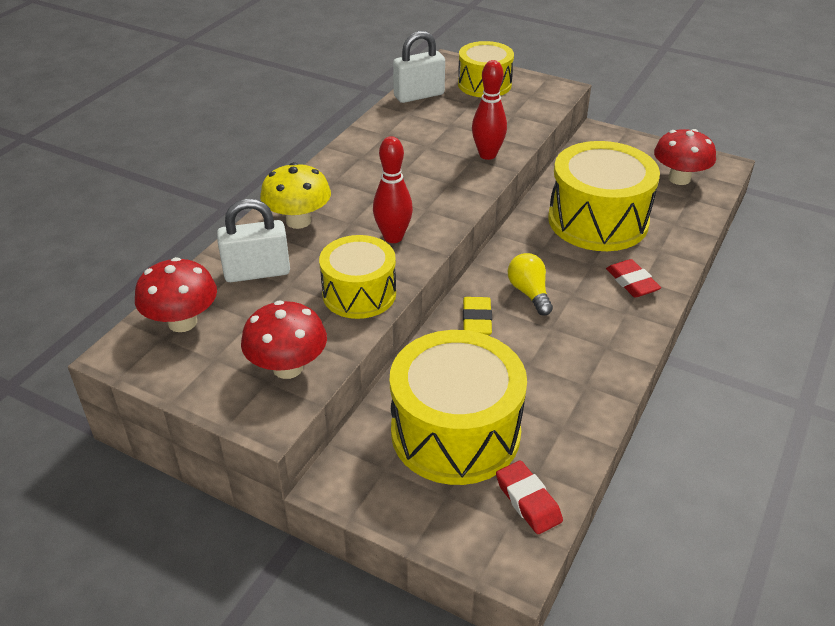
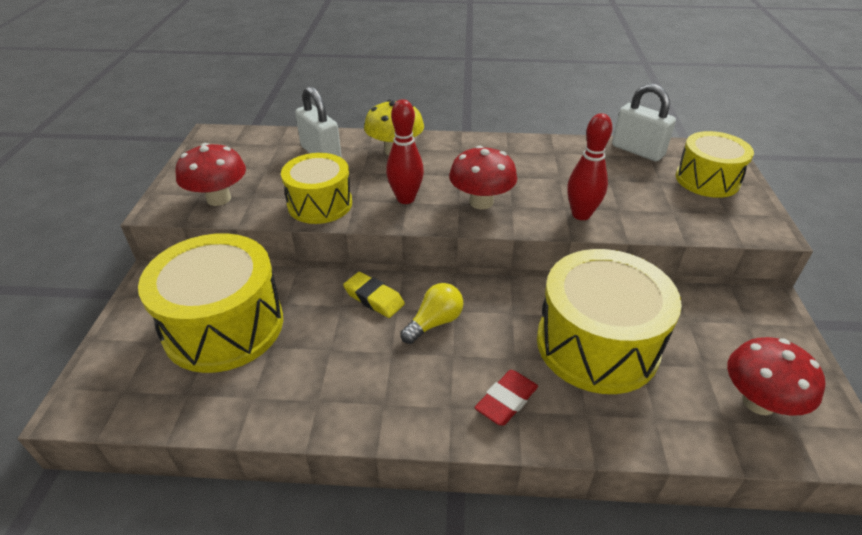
camera: 65 degrees right, 0 degrees up
red mushroom [135,257,217,332] -> red mushroom moved to [449,145,517,210]
yellow eraser [463,297,492,335] -> yellow eraser turned 60 degrees clockwise [343,272,405,318]
red eraser [496,461,563,534] -> none

